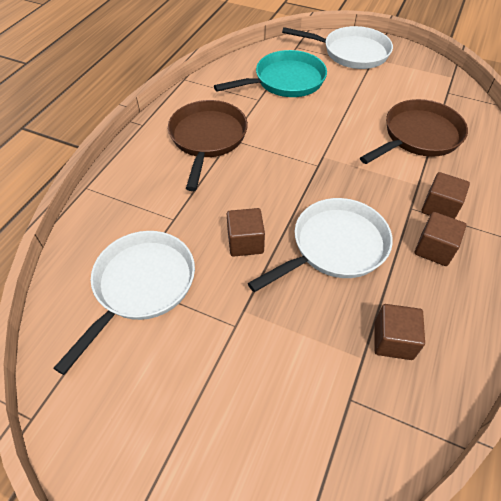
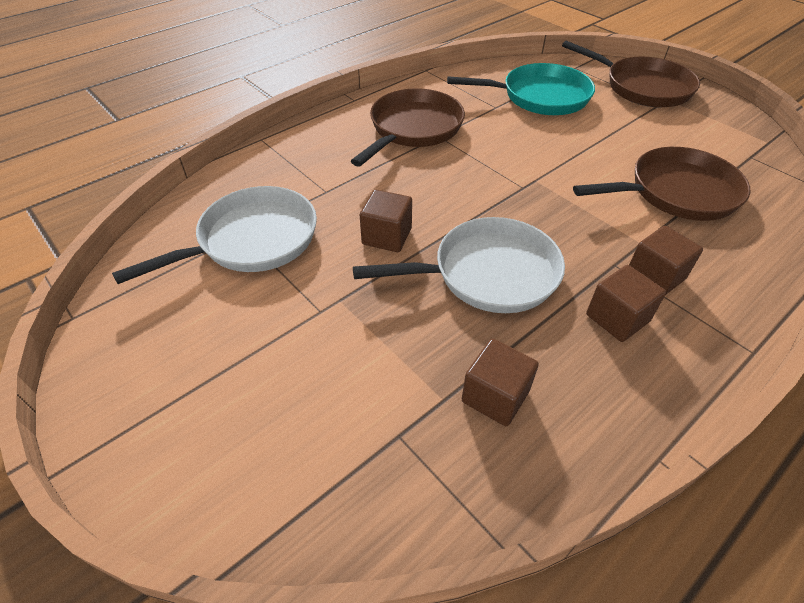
camera: 25 degrees right, 5 degrees down
white pan [282,26,393,69] -> brown pan [562,41,700,107]

